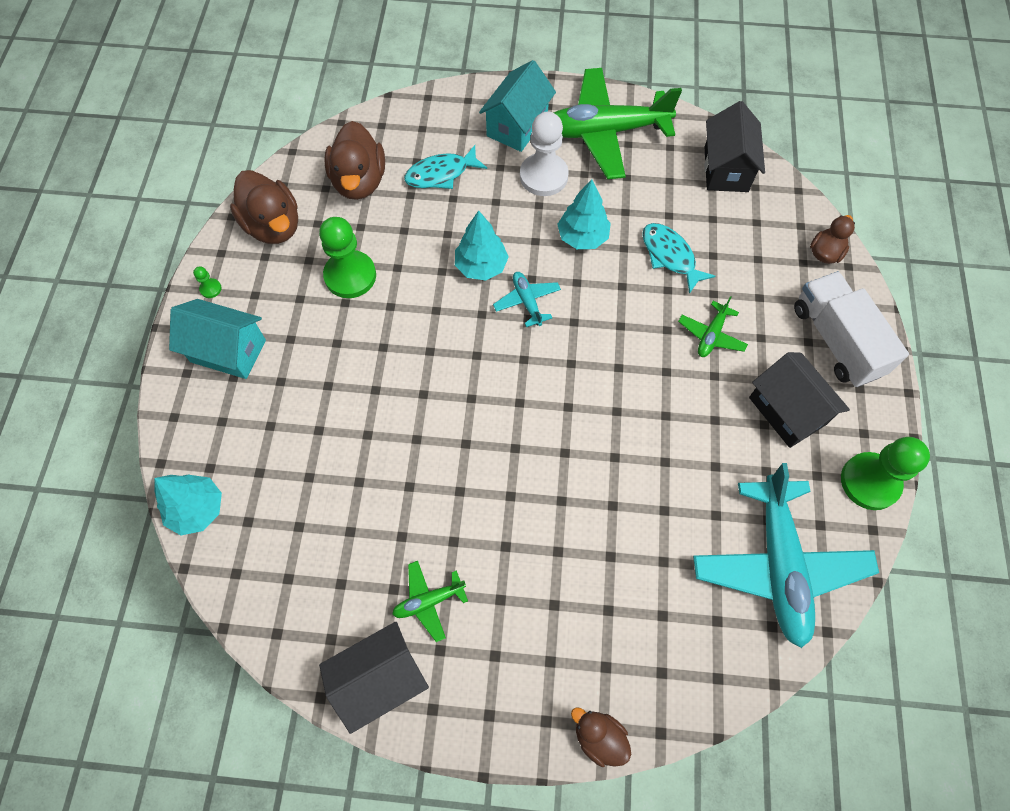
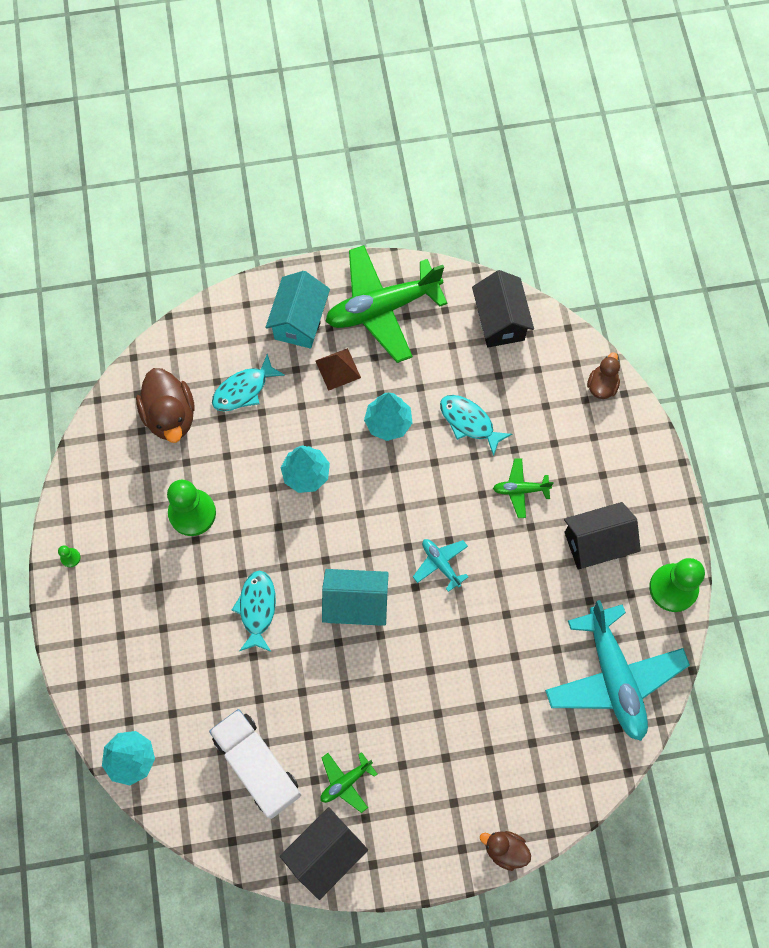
camera: 15 degrees left, 5 degrees up
turquoise house [169,299,266,379] -> turquoise house moved to [322,569,389,626]
brown duck [230,170,298,244] -> none
turquoise plane [493,272,561,327] -> turquoise plane moved to [413,539,468,592]
white pawn [520,112,569,196] -> brown pyramid [316,348,361,391]
green plane [678,296,748,357] -> green plane turned 75 degrees clockwise [493,458,554,518]
black house [749,352,850,448] -> black house turned 60 degrees counterclockwise [564,502,641,570]
white truck [794,271,909,387] -> white truck moved to [209,709,301,819]
none -> turquoise fish [232,570,276,652]

